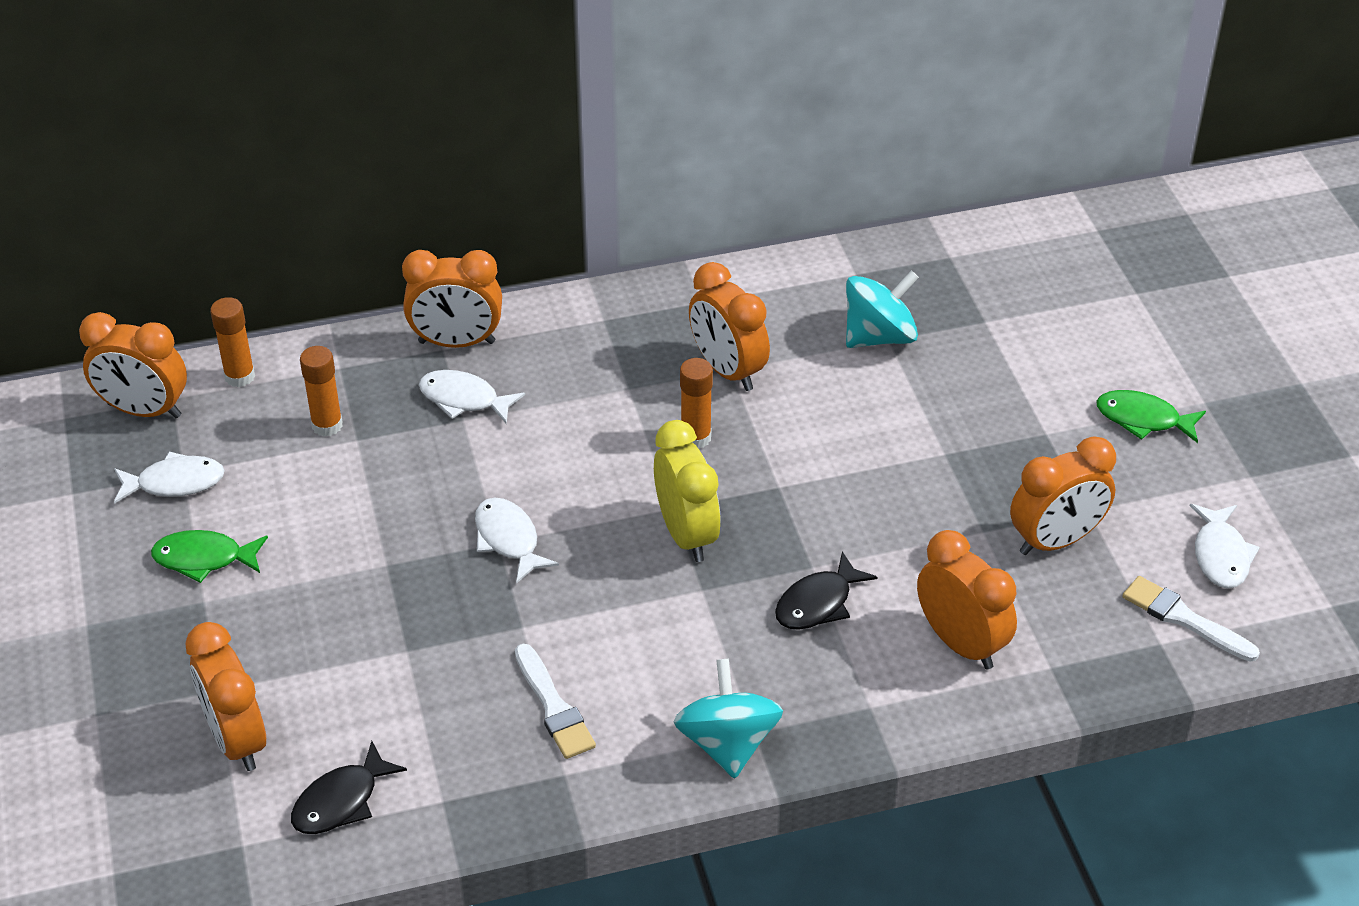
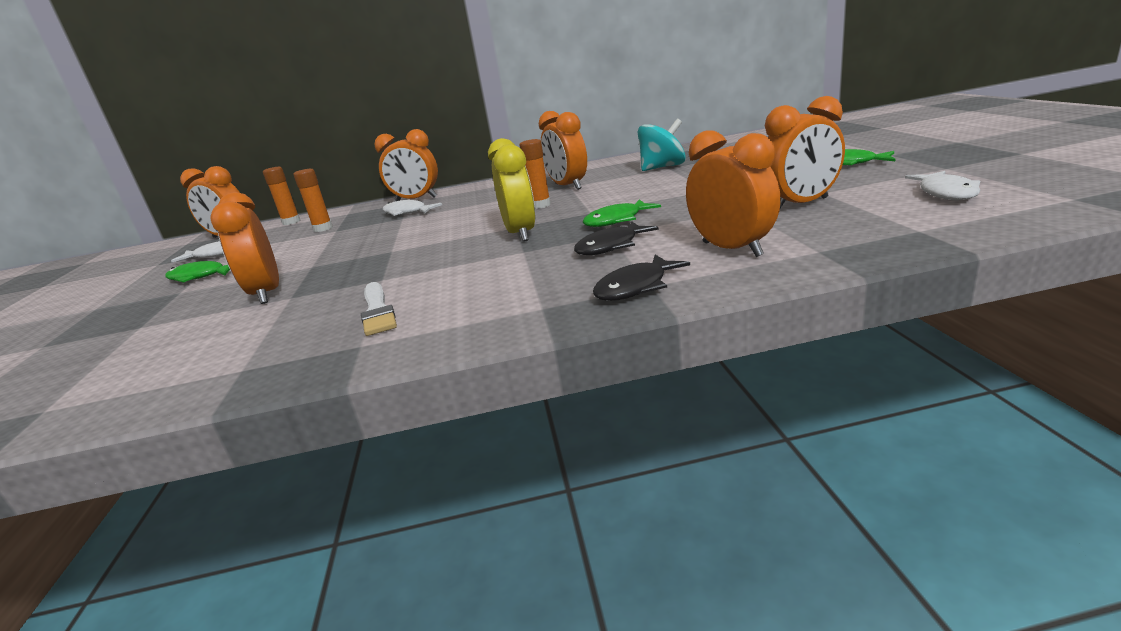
camera: 10 degrees right, 20 degrees down
orange clock [186,622,266,771] -> orange clock moved to [210,192,279,304]
black fish [291,741,407,834] -> black fish moved to [593,255,690,301]
white fish [475,497,559,584] -> none
turquoise spinning top [674,659,783,778] -> none
white brush [1123,576,1260,662] -> none
none -> green fish [583,199,661,227]

